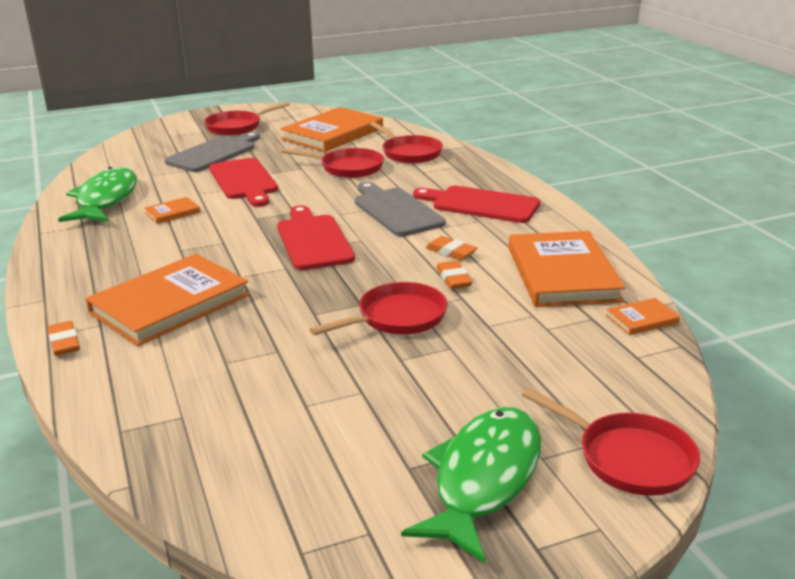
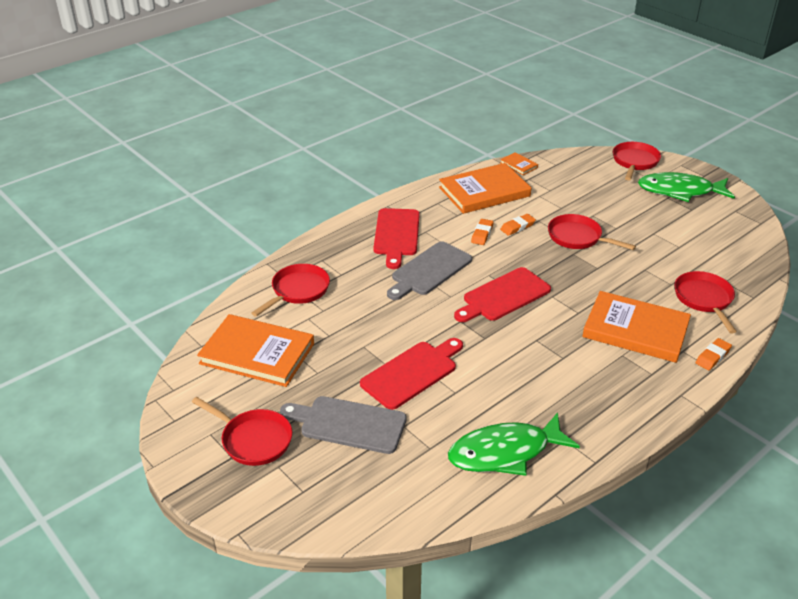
camera: 110 degrees left, 10 degrees up
orange book [144,197,200,224] -> none
red pan [281,148,384,178] -> red pan moved to [674,271,737,334]

